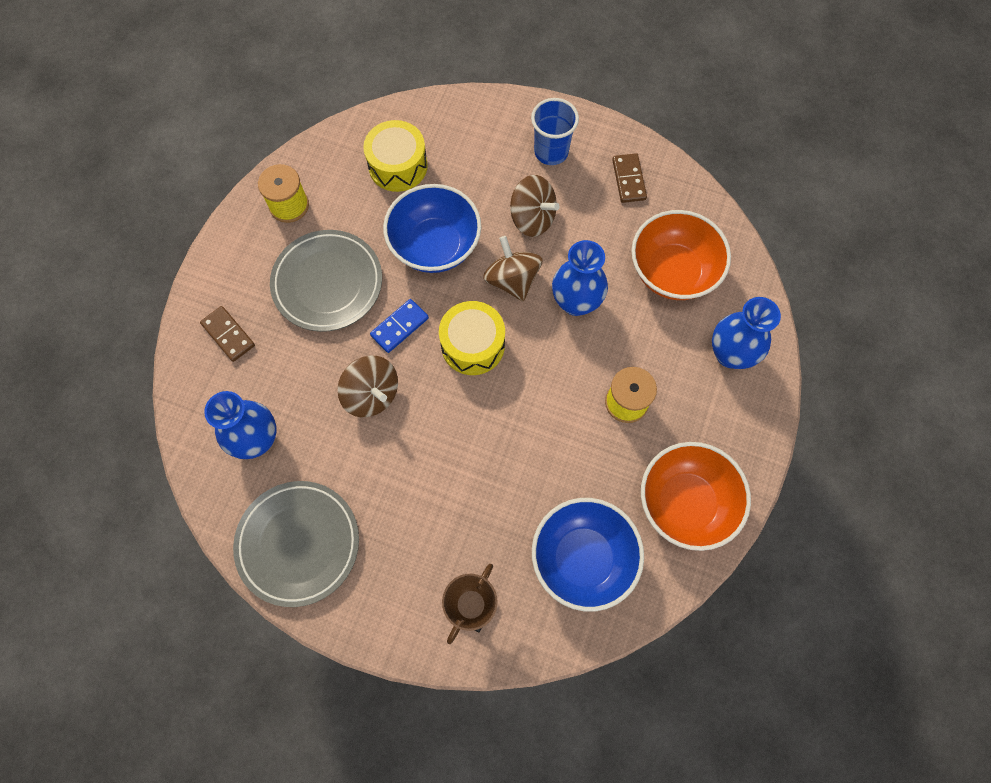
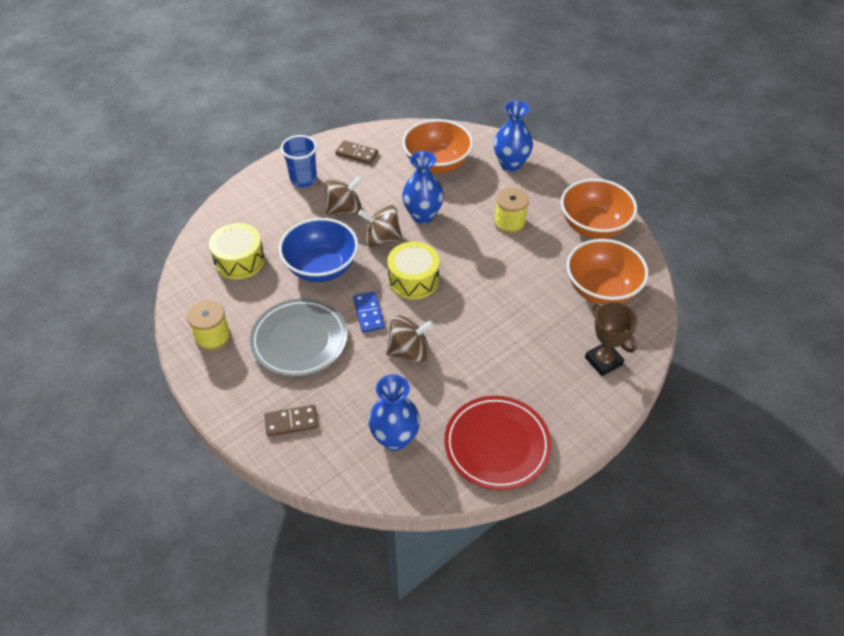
camera: 60 degrees left, 20 degrees down
grey plate [233,481,359,607] -> red plate [444,396,552,490]
blue bowl [532,498,644,611] -> orange bowl [567,239,649,304]

